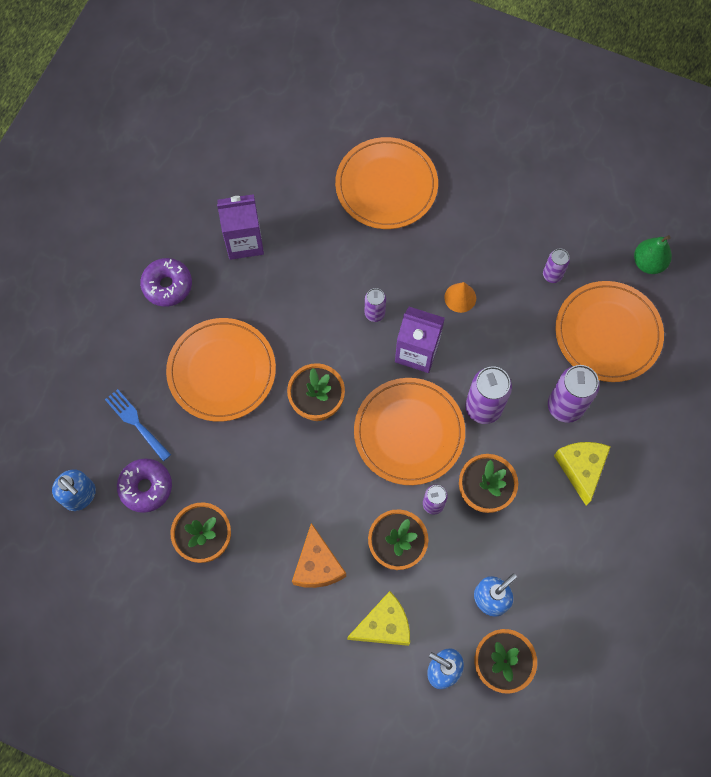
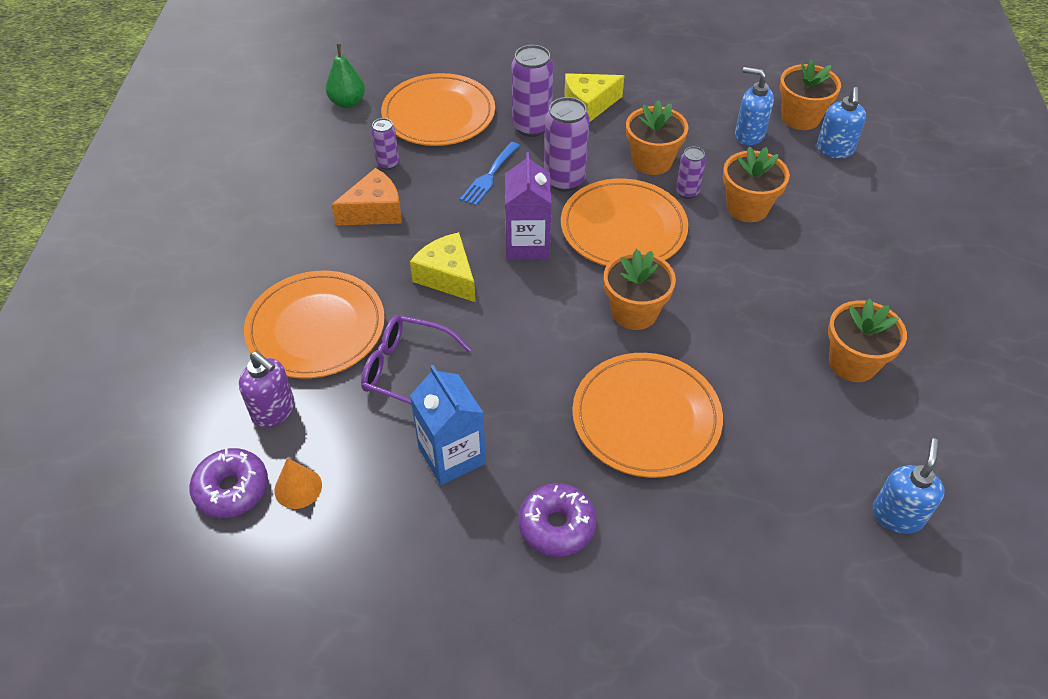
camera: 110 degrees left, 20 degrees down
blue fork [105,389,171,461] -> blue fork moved to [460,142,520,206]
purple donut [117,458,172,513] -> purple donut moved to [189,448,268,518]
purple carton [217,194,264,260] -> blue carton [410,365,486,485]
orange cheese [292,523,346,588] -> orange cheese moved to [331,168,402,225]
yellow cheese [347,591,410,646] -> yellow cheese moved to [410,232,476,302]
purple can [365,288,386,322] -> none
orange cone [444,282,476,313] -> orange cone moved to [274,458,322,509]
none -> purple soap dispenser [239,351,294,427]
none -> purple glasses [361,315,472,405]

